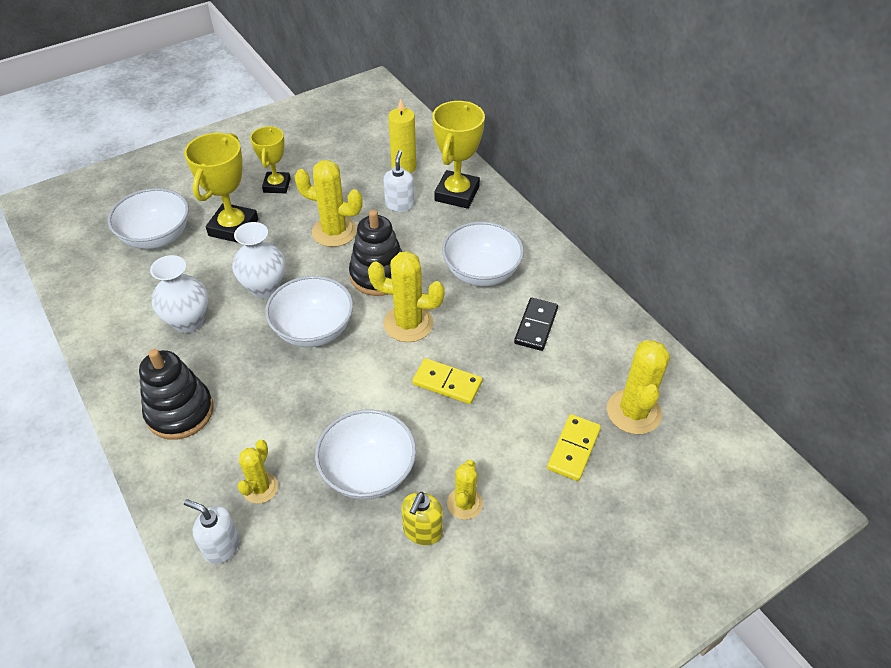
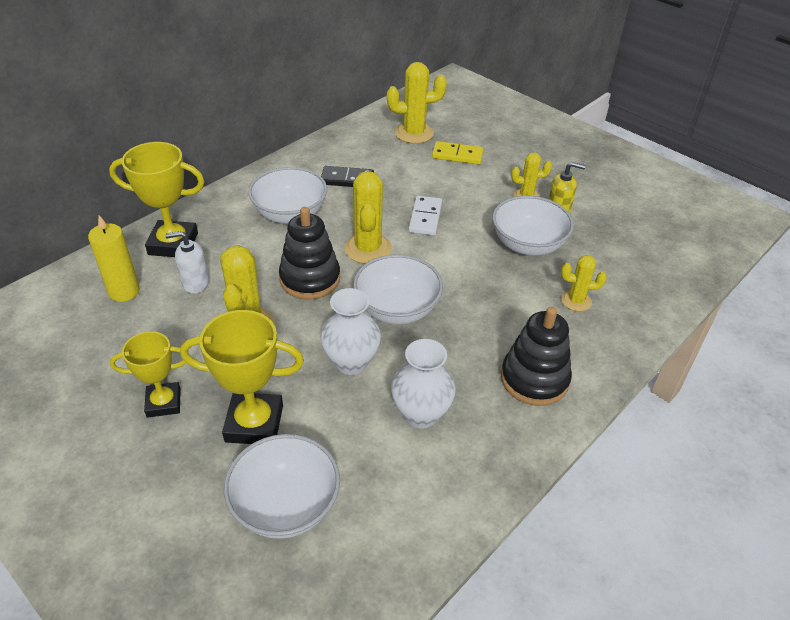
camera: 105 degrees left, 5 degrees down
white soap dispenser [184,499,240,564] -> none
yellow domino [412,358,482,404] -> white domino [409,196,442,235]

